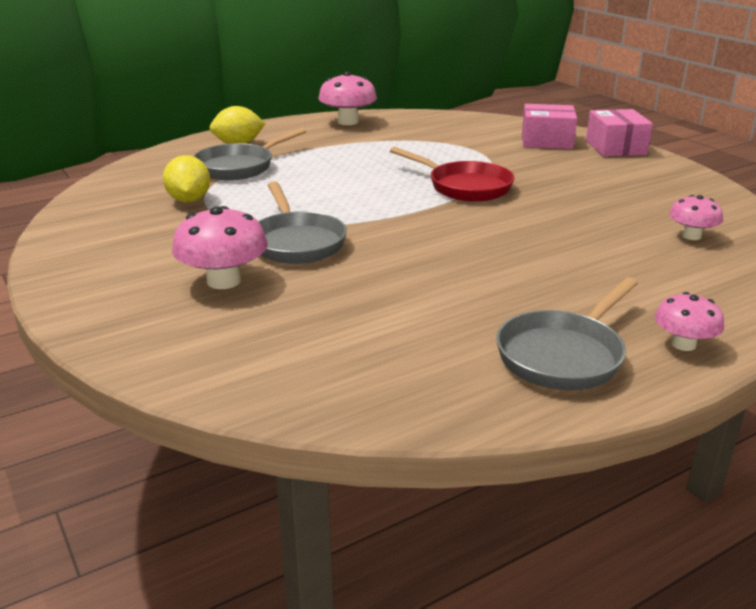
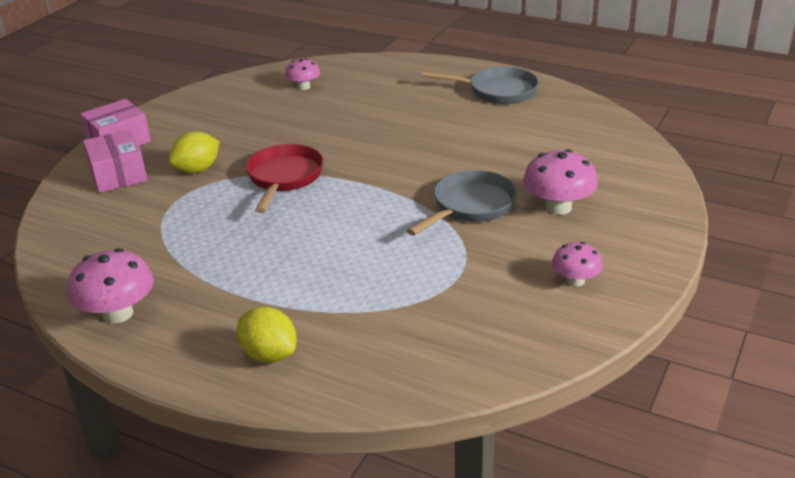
camera: 120 degrees left, 5 degrees up
yellow lemon [163,155,210,203] -> yellow lemon moved to [168,131,220,173]
grey pan [193,128,306,180] -> none
pink mushroom [654,292,724,351] -> pink mushroom moved to [552,242,603,287]

